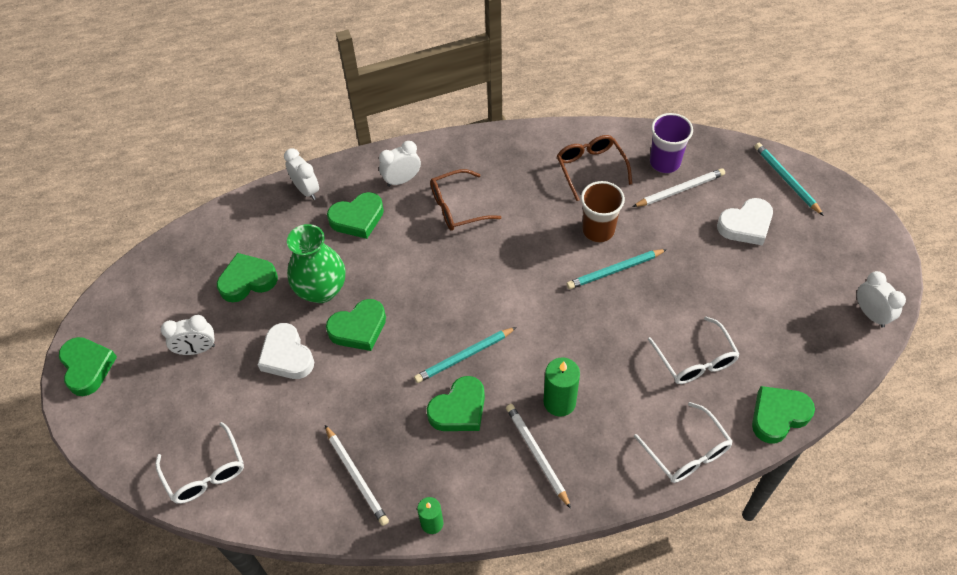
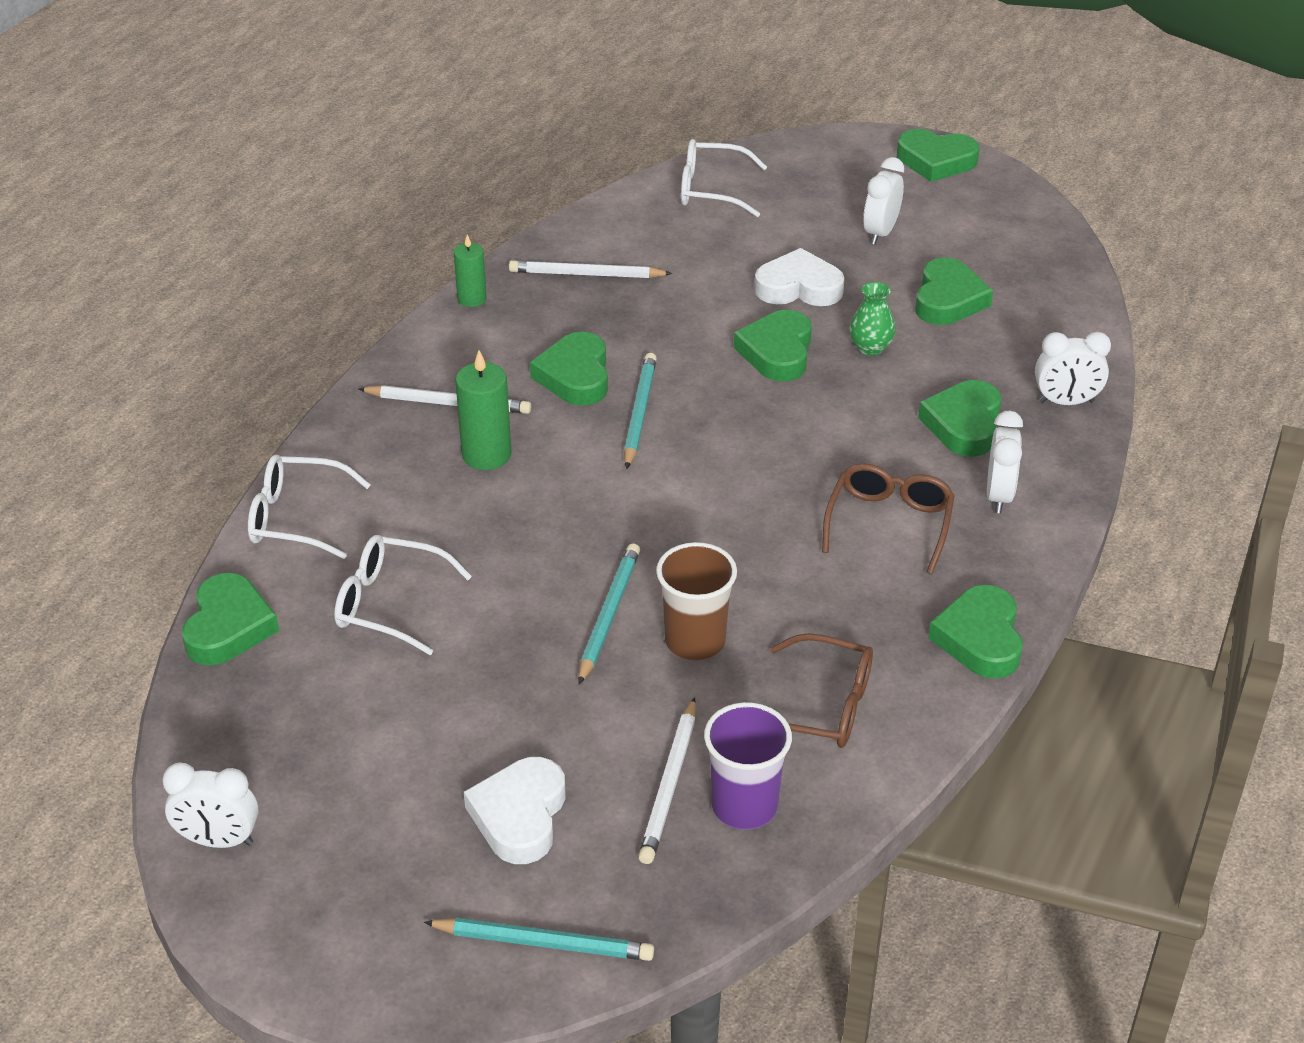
camera: 125 degrees right, 15 degrees down
green vase [287,224,346,303] -> green vase [849,282,896,356], size x0.52
none -> green heart [928,585,1023,679]

